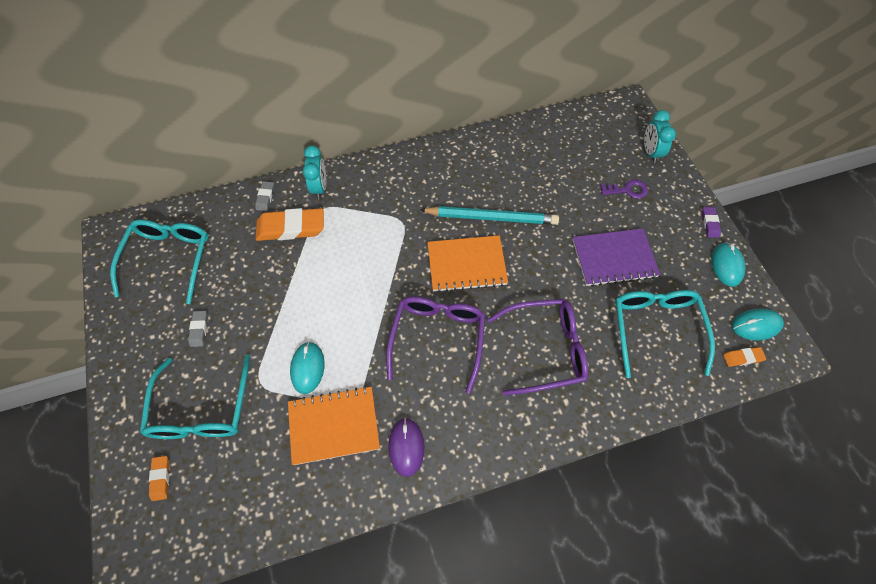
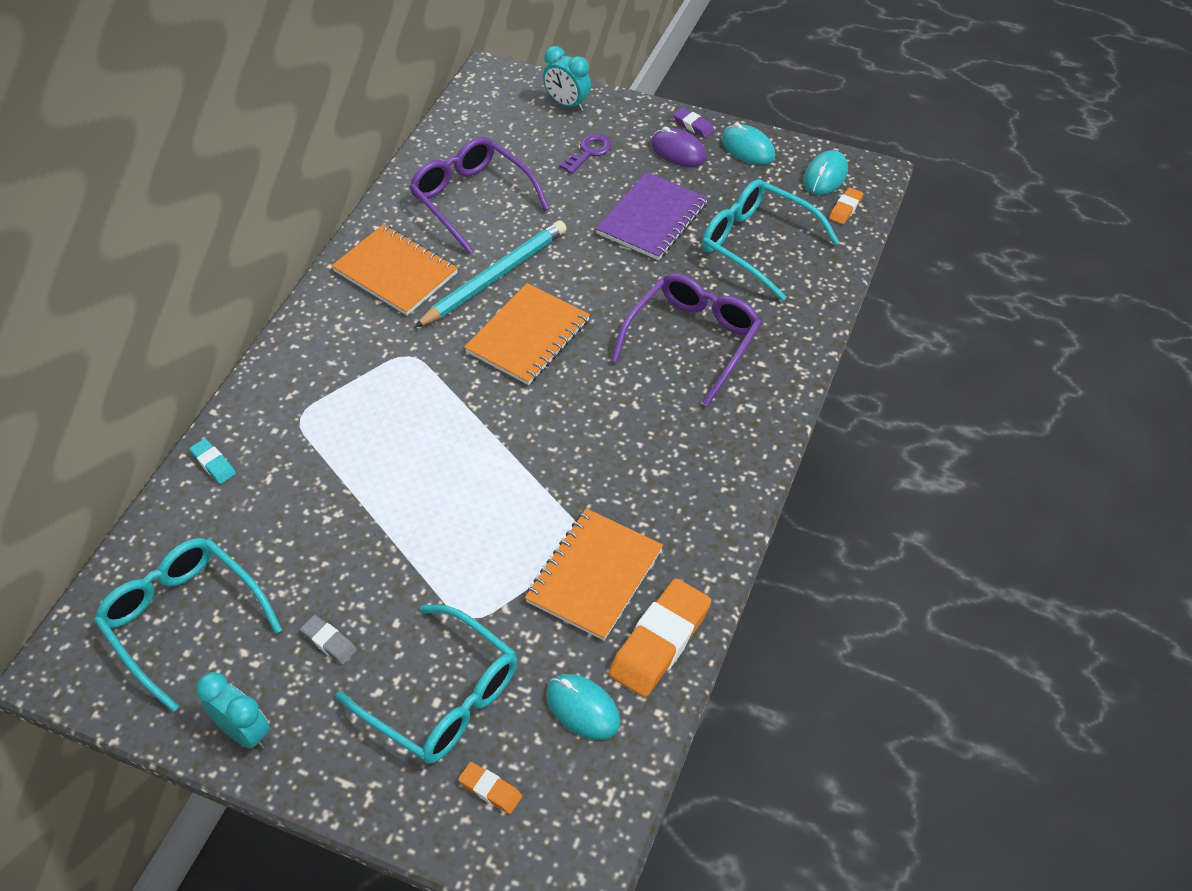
camera: 50 degrees left, 10 degrees down
grey eraser [255,181,274,211] -> turquoise eraser [189,439,236,484]
orange eraser [255,208,324,241] -> orange eraser moved to [609,578,711,698]
turquoise mouse [290,342,325,394] -> turquoise mouse moved to [546,674,621,740]
turquoise clock [303,146,326,199] -> turquoise clock moved to [196,672,270,749]
purple glasses [386,296,485,394] -> purple glasses moved to [409,137,549,254]
purple mouse [388,417,424,477] -> purple mouse moved to [651,127,706,167]
none -> orange notebook [332,224,458,316]

